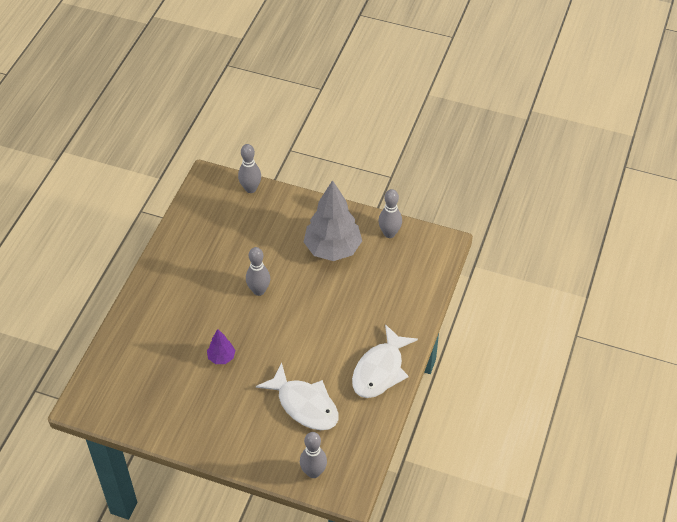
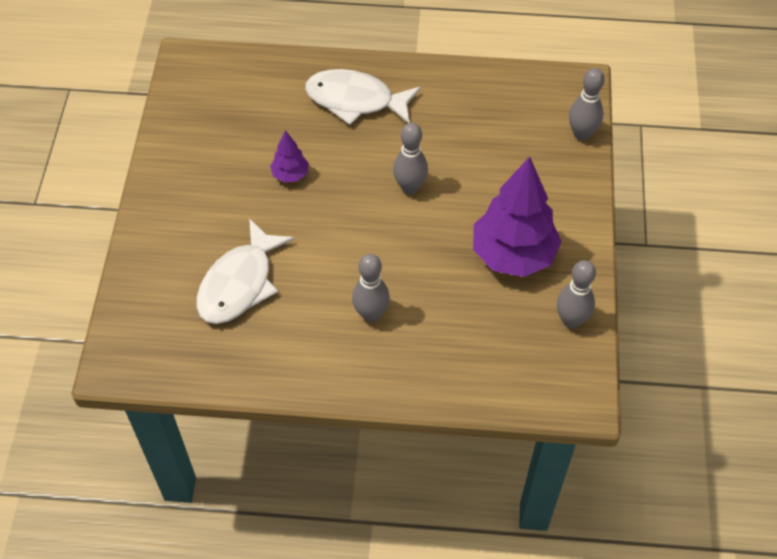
camera: 75 degrees right, 5 degrees up
grey bowling pin [300,432,327,478] -> grey bowling pin moved to [352,254,390,322]
grey tree [304,180,362,261] -> purple tree [473,156,562,277]
white fish [352,324,418,398] -> white fish moved to [305,69,421,125]

